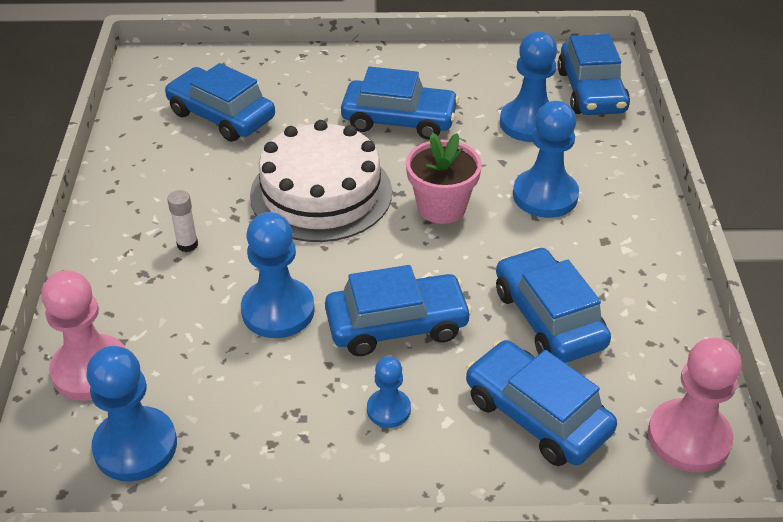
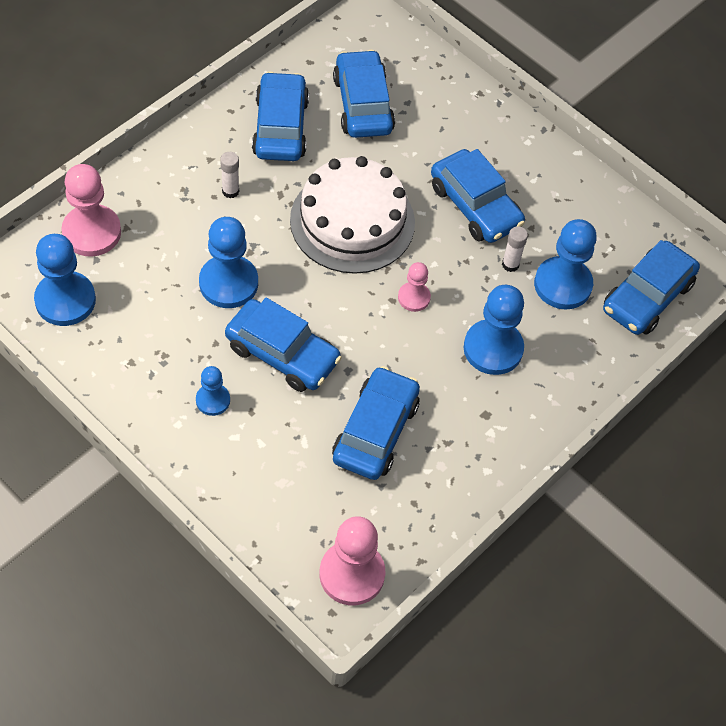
camera: 40 degrees right, 15 degrees up
pink flower pot [406,133,482,224] -> pink pawn [398,262,431,312]
blue car [466,340,617,466] -> blue car moved to [252,71,309,161]
none -> white glue stick [502,226,528,272]

